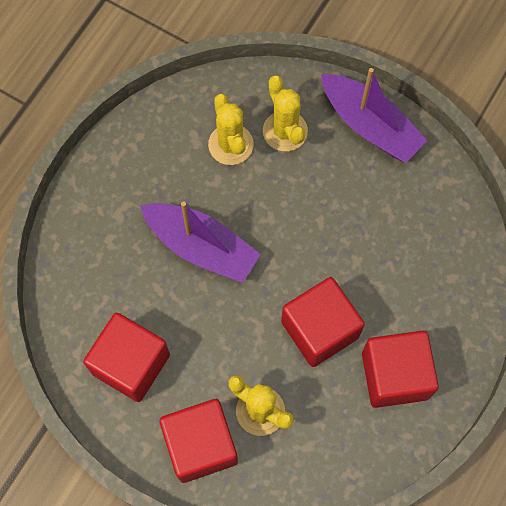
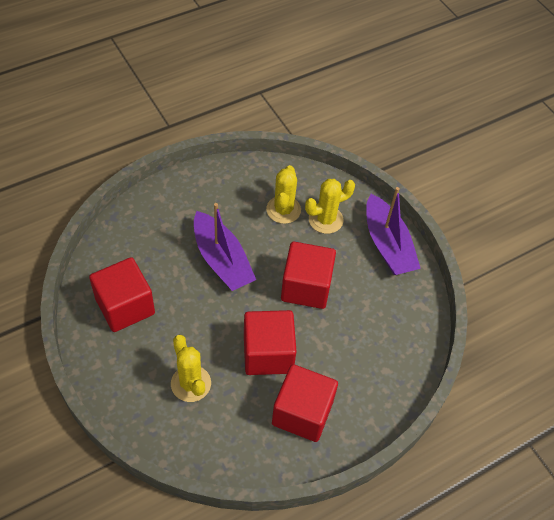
camera: 25 degrees right, 15 degrees down
red cube [159,399,238,483] -> red cube moved to [281,242,336,309]
yellow cactus [263,75,308,151] -> yellow cactus turned 60 degrees clockwise [305,179,355,234]

